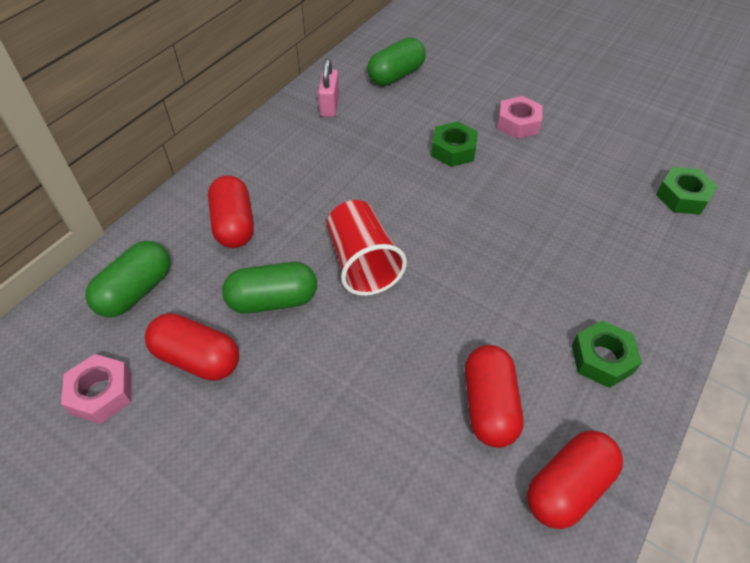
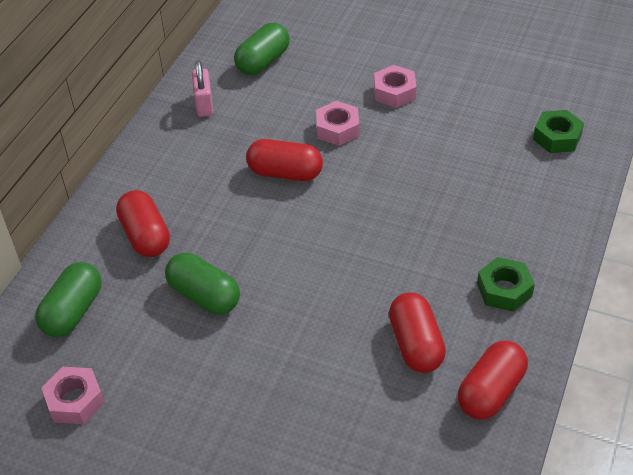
camera: 10 degrees left, 5 degrees down
red capsule [145,313,239,381] -> red capsule moved to [246,139,323,181]
green capsule [222,262,317,314] -> green capsule turned 60 degrees clockwise [165,253,240,314]
red cup [327,200,407,296] -> none
green nut [431,121,478,167] -> pink nut [316,101,359,146]

